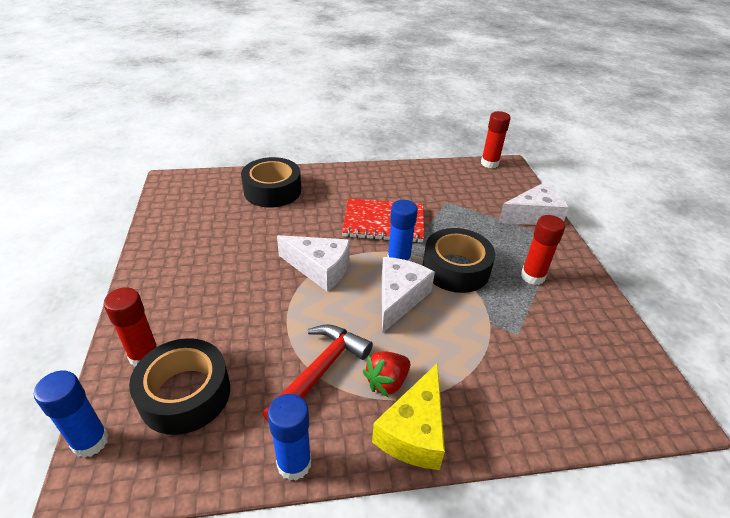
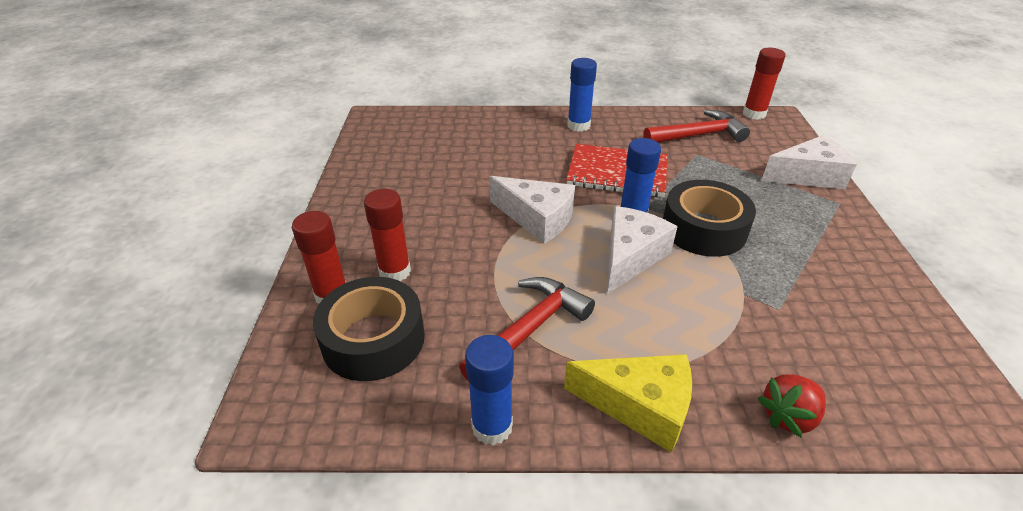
camera: 10 degrees right, 0 degrees up
blue glue stick [34,371,109,458] -> blue glue stick moved to [567,58,597,132]
black tape [241,157,301,208] -> none
red strawberry [363,351,410,397] -> red strawberry moved to [758,374,826,437]
yellow cheese [372,363,445,470] -> yellow cheese turned 105 degrees counterclockwise [564,354,692,453]
red glue stick [521,215,565,285] -> red glue stick moved to [364,189,411,281]
none -> red hammer [643,110,750,143]

